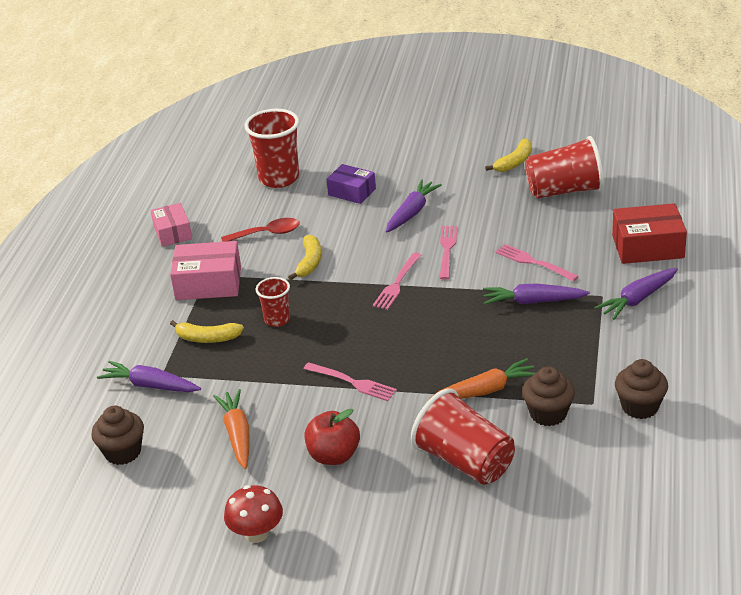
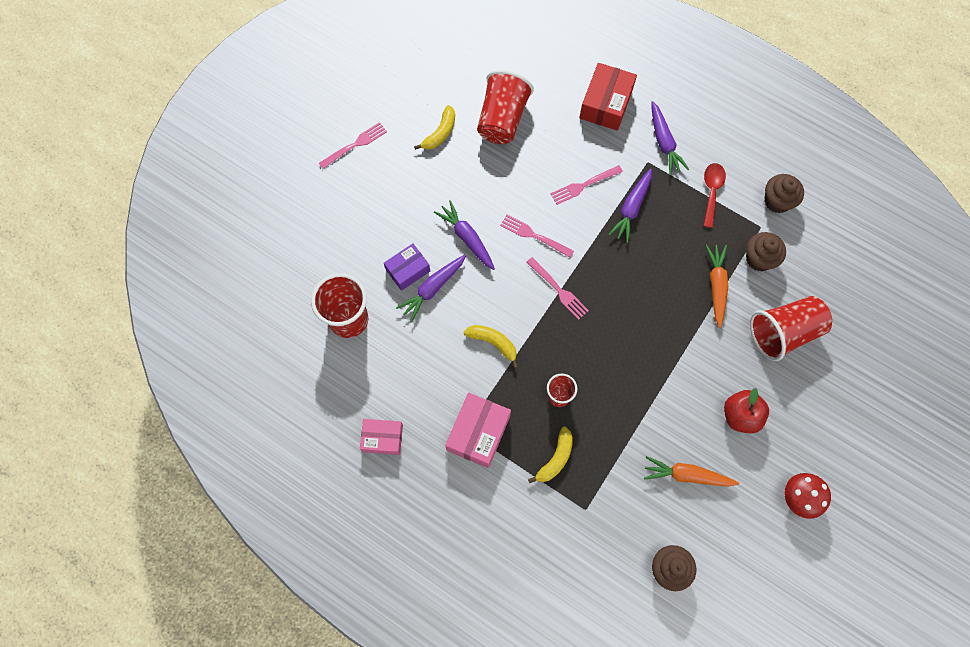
camera: 70 degrees left, 35 degrees up
purple carrot [97,361,201,392] -> purple carrot moved to [396,255,466,322]
red spoon [221,218,300,242] -> red spoon moved to [703,163,726,228]
pink fork [303,362,397,401] -> pink fork moved to [319,122,387,169]
yellow banana [485,139,532,172] -> yellow banana turned 60 degrees clockwise [414,105,455,150]

